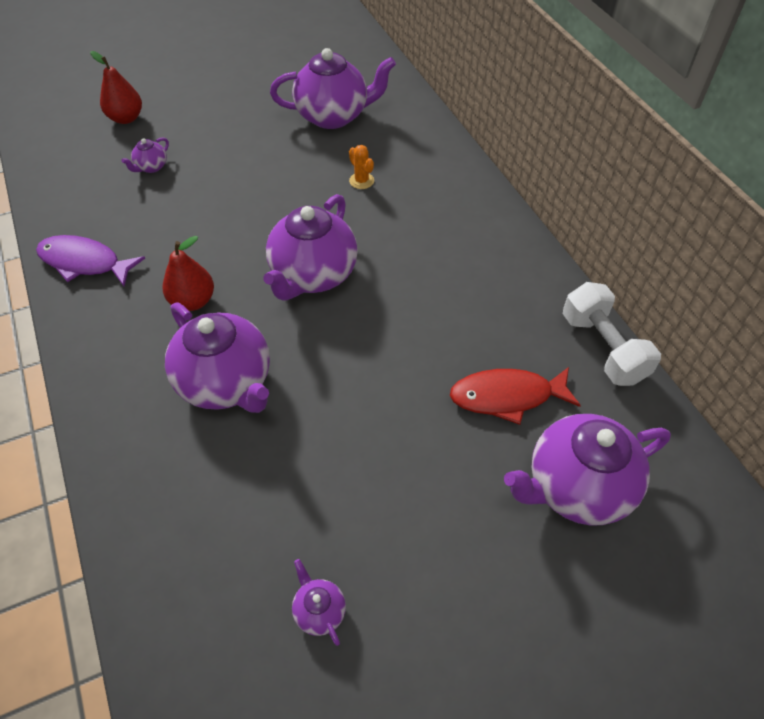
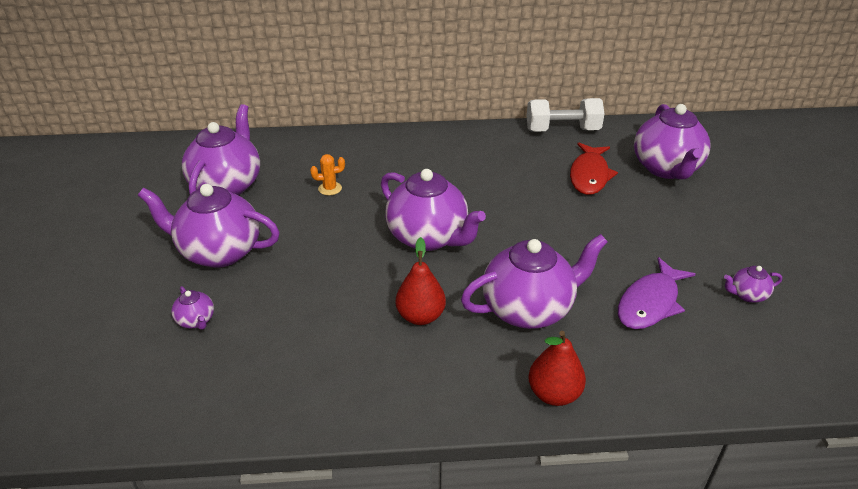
camera: 70 degrees left, 15 degrees down
purple fish [36,235,145,286] -> purple fish moved to [618,257,695,329]
red pear [90,51,142,124] -> red pear moved to [528,331,586,406]
none -> purple teapot [138,184,280,268]

